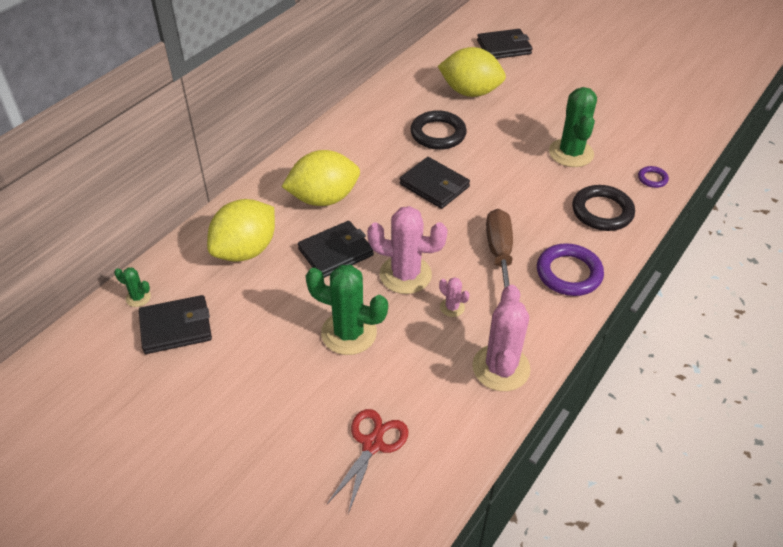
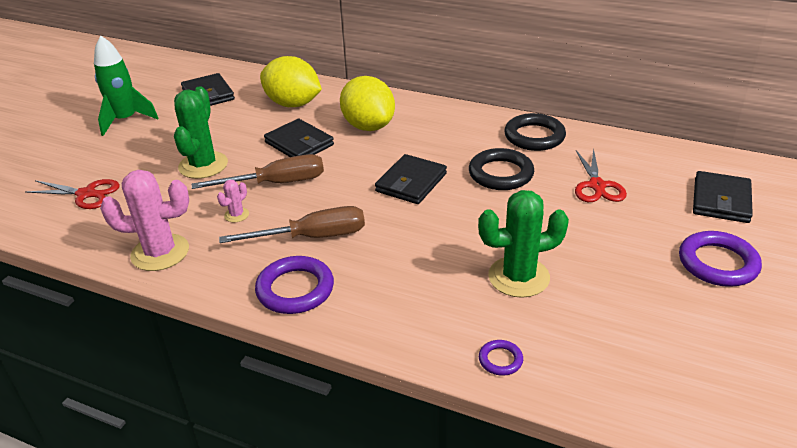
camera: 80 degrees right, 10 degrees down
green cactus [114,268,151,307] -> none
pink cactus [367,206,448,294] -> brown screwdriver [192,154,324,189]
yellow lemon [438,47,506,97] -> red scissors [575,148,627,202]
black wallet [477,29,533,59] -> black wallet turned 45 degrees clockwise [693,171,753,223]
black ring [572,185,635,231] -> black ring moved to [504,113,566,151]
none -> green rocket [94,35,158,136]
none -> purple ring [679,231,762,287]

